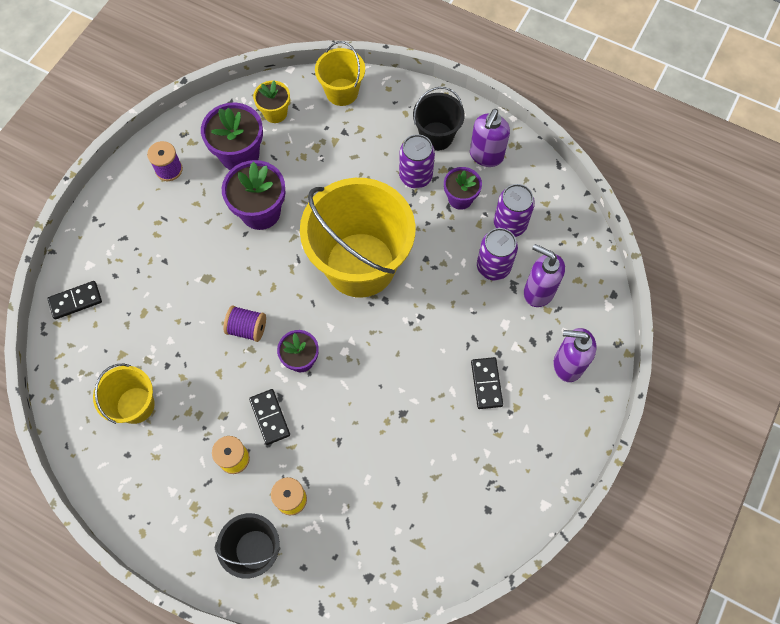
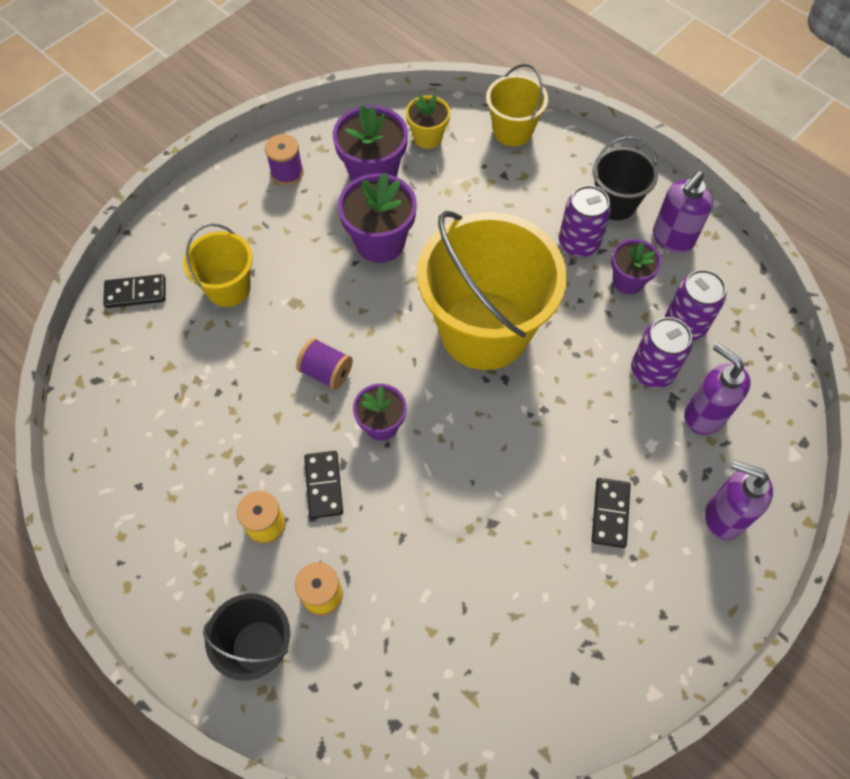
camera: 15 degrees right, 5 degrees down
yellow bucket [93,364,155,424] -> yellow bucket moved to [183,223,253,307]

